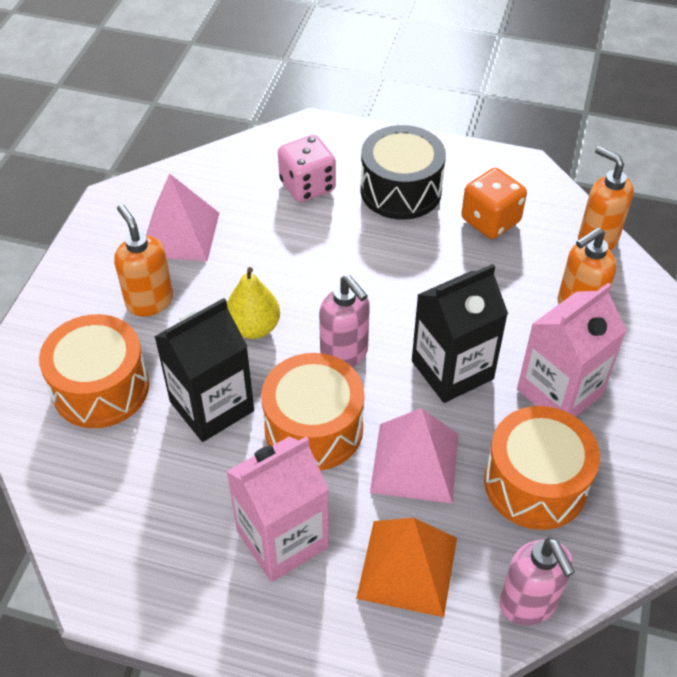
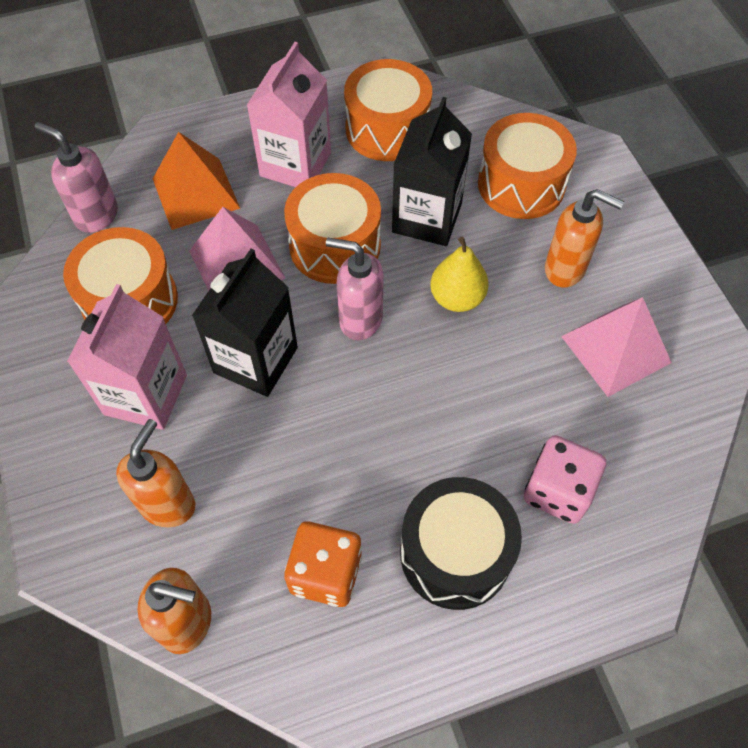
camera: 145 degrees right, 10 degrees up
none -> orange drum [344,59,432,161]

